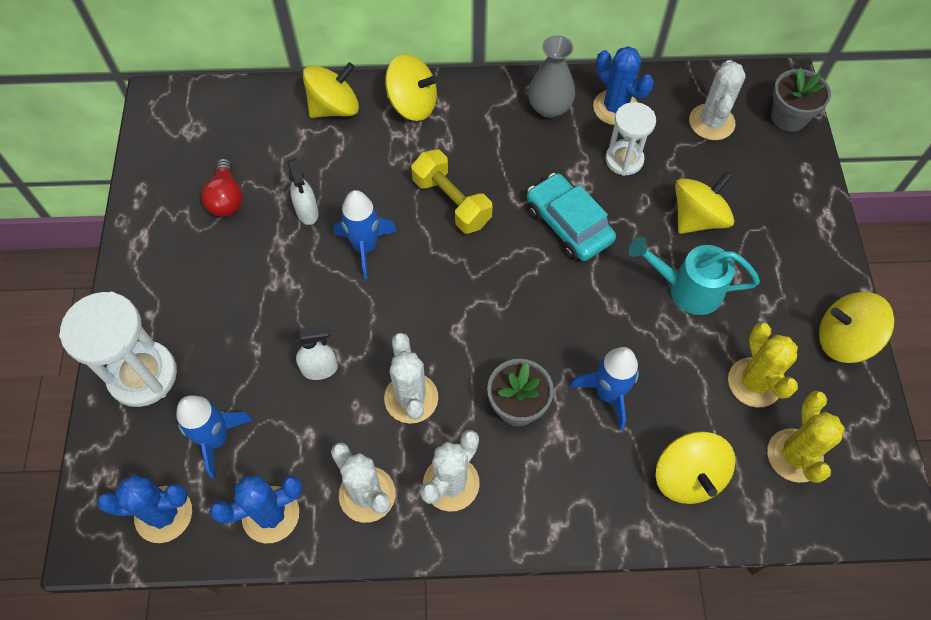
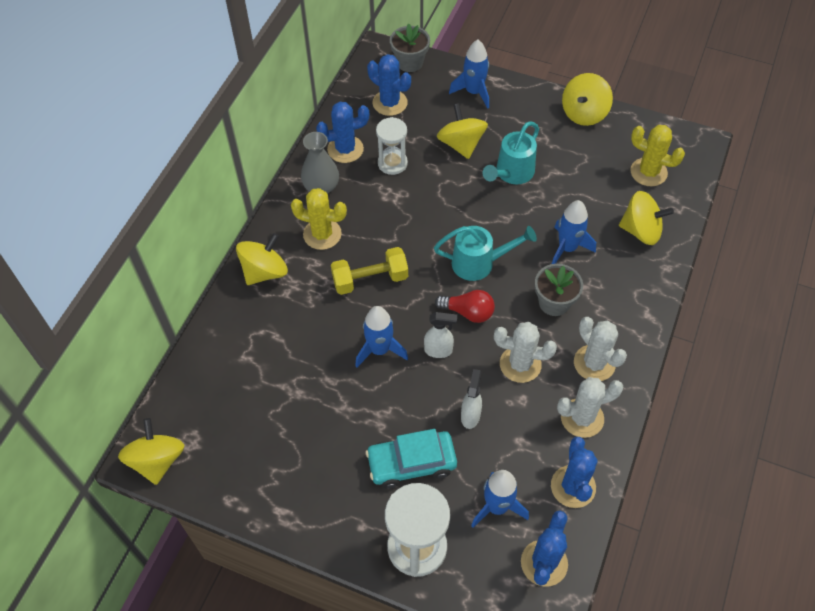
camera: 65 degrees left, 5 degrees down
red light bulb [201,158,243,217] -> red light bulb moved to [435,290,495,323]
white spray bottle [287,158,318,225] -> white spray bottle moved to [424,312,457,358]
yellow spinning top [303,62,359,118] -> yellow spinning top moved to [118,418,184,485]
turquoise car [527,173,616,261] -> turquoise car moved to [366,429,457,489]
white cactus [689,60,746,140] -> blue cactus [367,54,411,116]
yellow cactus [728,322,798,407] -> yellow cactus moved to [291,188,347,250]
none -> turquoise watering can [434,226,537,281]
none -> blue rocket [449,40,489,109]

